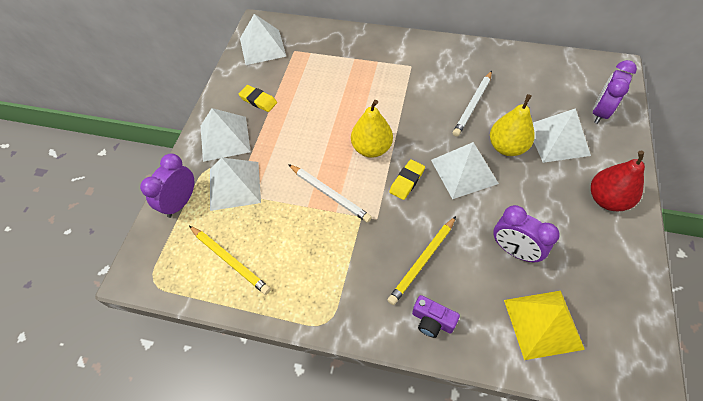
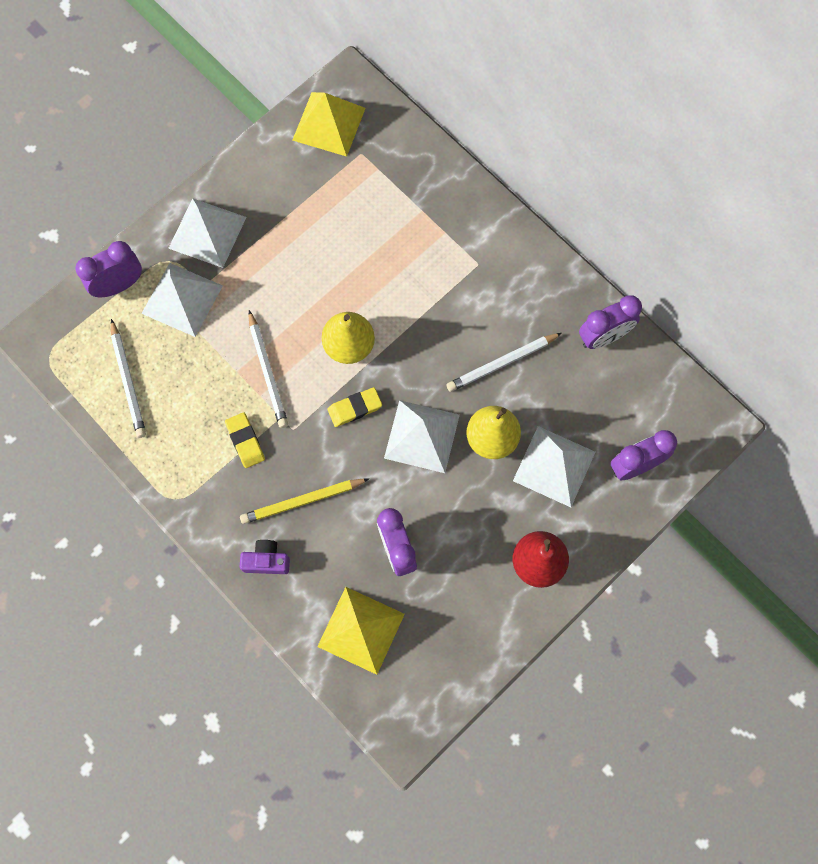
camera: 30 degrees right, 15 degrees up
yellow pencil [189,226,271,295] -> white pencil [111,319,146,438]
yellow eraser [238,85,277,112] -> yellow eraser moved to [225,412,265,468]
white pyramid [240,14,287,65] -> yellow pyramid [292,92,366,157]
purple camera [412,295,460,338] -> purple camera turned 120 degrees clockwise [240,540,290,574]
none -> purple clock [579,295,642,349]

